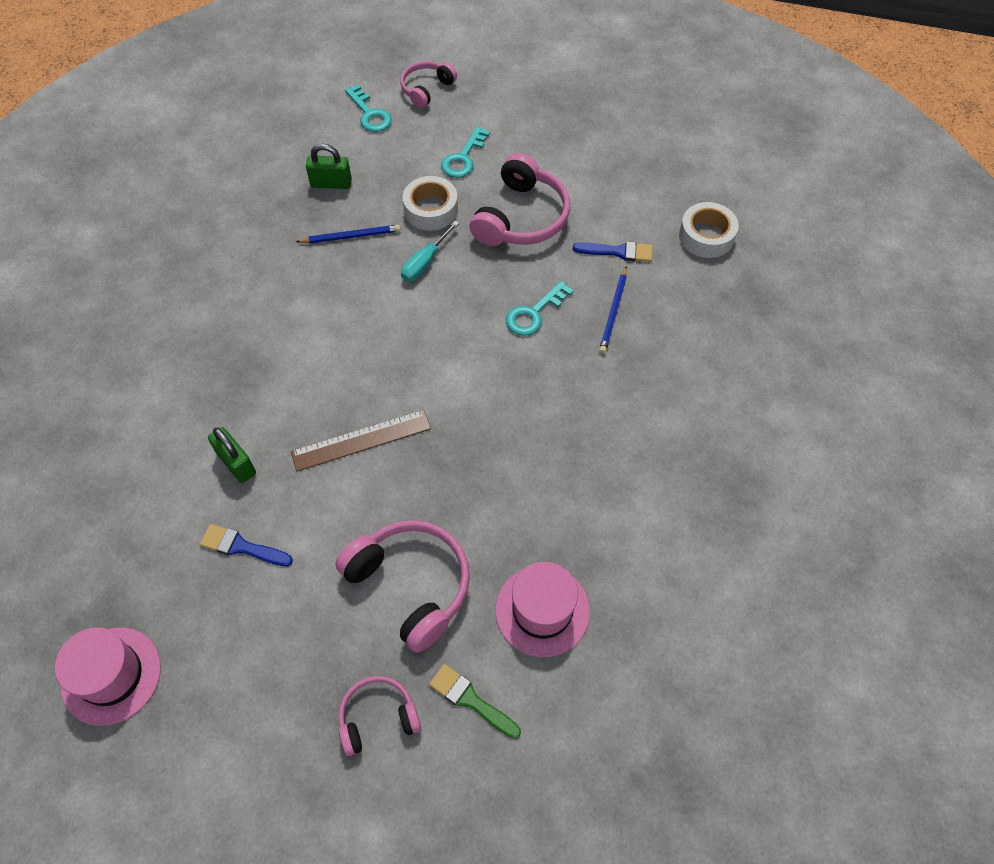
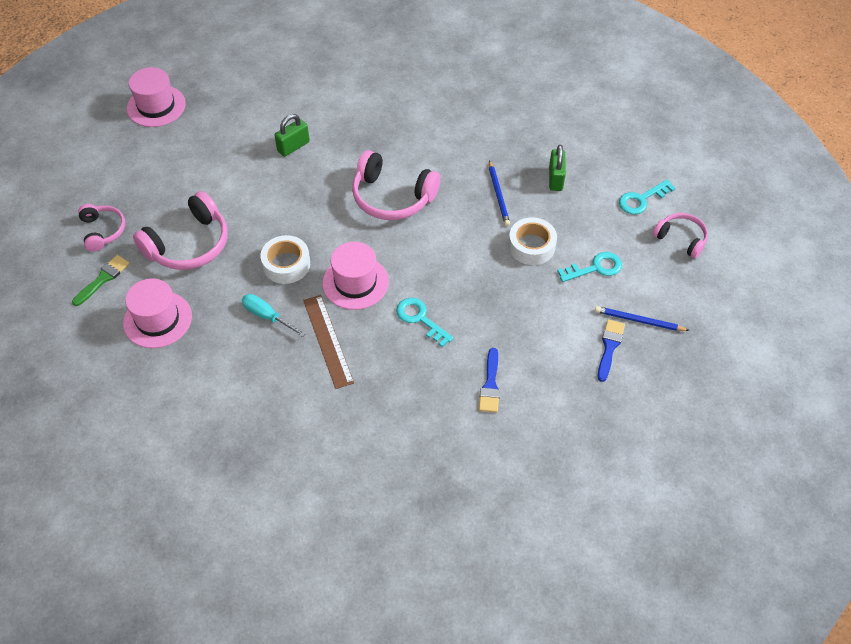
camera: 90 degrees right, 5 degrees down
blue brush [200,524,293,566] -> blue brush moved to [598,319,625,382]
brown ruler [291,409,431,472] -> brown ruler moved to [303,295,354,389]
turquoise screwdriver [401,221,459,281] -> turquoise screwdriver moved to [242,294,306,337]
turquoise key [441,126,490,178] -> turquoise key turned 135 degrees clockwise [557,252,622,282]
pink headphones [470,153,570,246] -> pink headphones moved to [352,150,441,220]
blue pencil [599,267,627,354] -> blue pencil moved to [595,306,690,331]
white tape [679,202,739,258] -> white tape moved to [261,235,310,284]
none -> pink hat [322,242,389,310]

